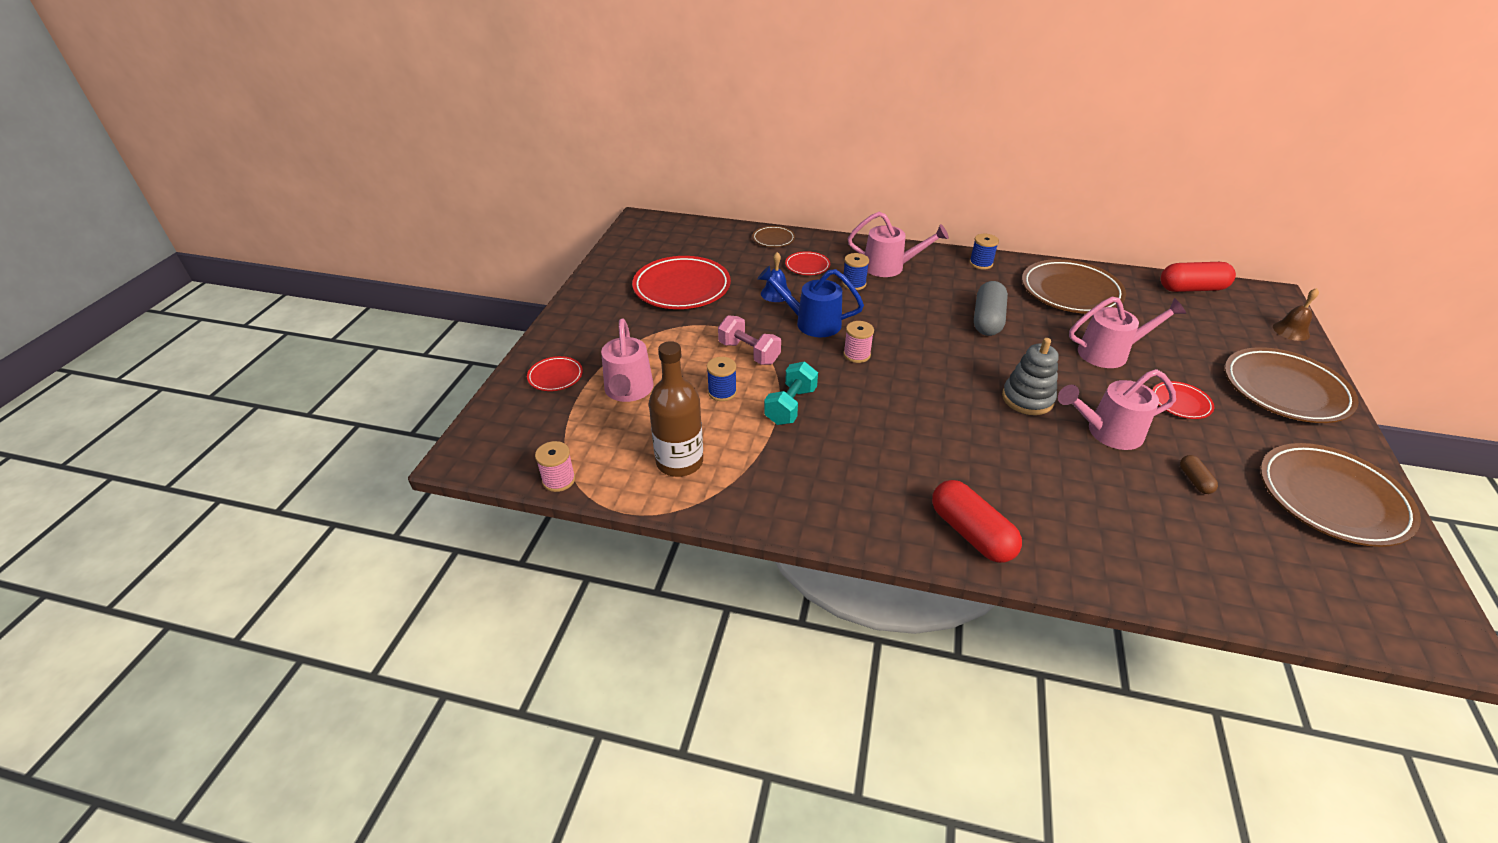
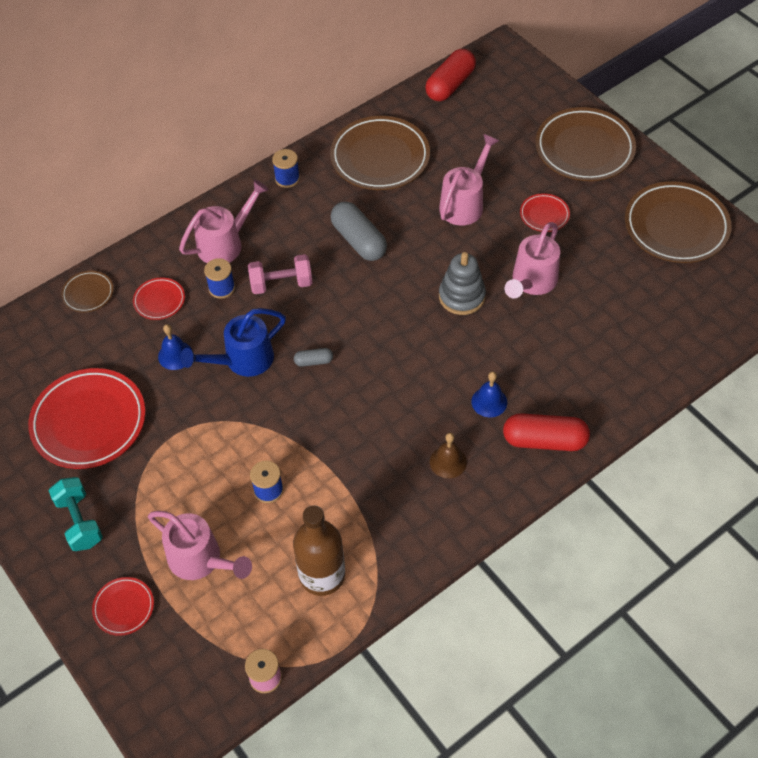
camera: 50 degrees left, 15 degrees up
pink dumbbell [718,315,781,365] -> pink dumbbell moved to [248,254,312,294]
turquoise dumbbell [764,361,818,425] -> turquoise dumbbell moved to [49,477,103,551]
pink spool [843,321,874,363] -> grey capsule [294,348,333,367]
brown capsule [1180,455,1218,494] -> none
brown bell [1273,288,1319,341] -> brown bell moved to [430,433,467,478]
none -> blue bell [471,372,507,417]

